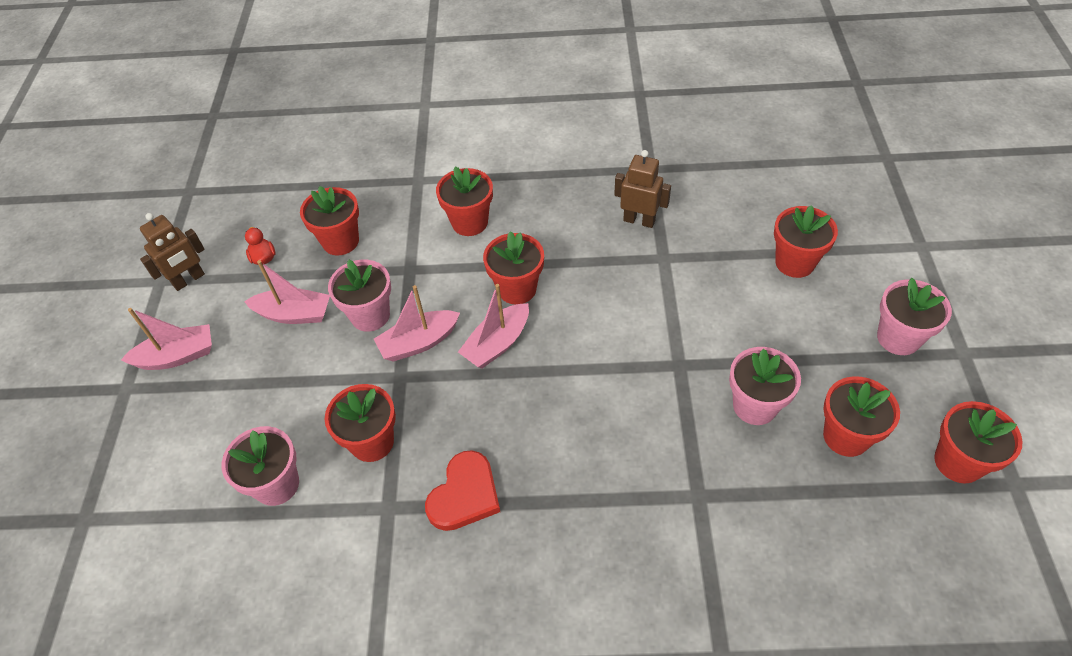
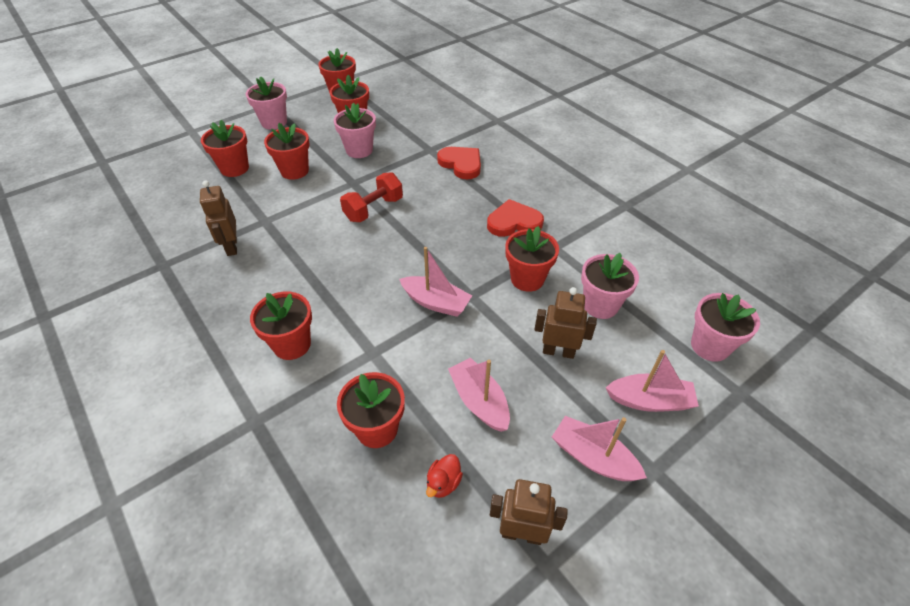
camera: 130 degrees left, 5 degrees down
pink flower pot [328,260,391,332] -> pink flower pot moved to [691,293,760,362]
pink boat [458,284,529,369] -> pink boat moved to [606,350,699,412]
red flower pot [483,231,544,305] -> red flower pot moved to [264,123,310,180]
none -> red dumbbell [340,172,403,222]
none -> red heart [437,147,481,179]
none -> brown robot [535,287,597,359]

